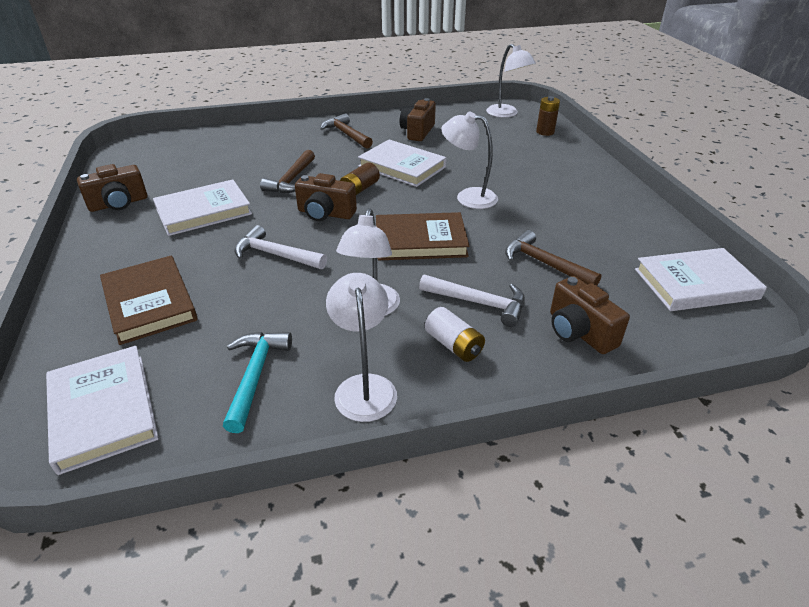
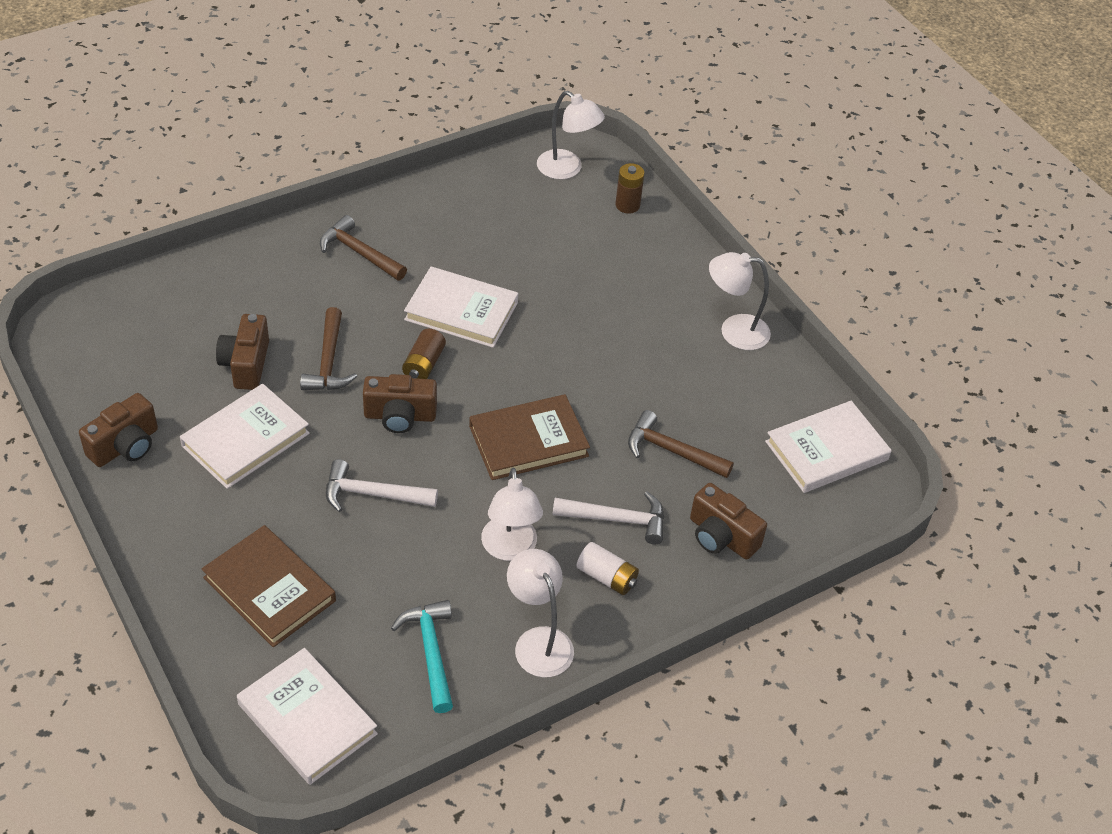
camera: 20 degrees left, 10 degrees up
brown camera [399,98,436,141] -> brown camera moved to [216,314,269,390]
white lamp [441,112,498,209] -> white lamp moved to [709,252,771,350]

